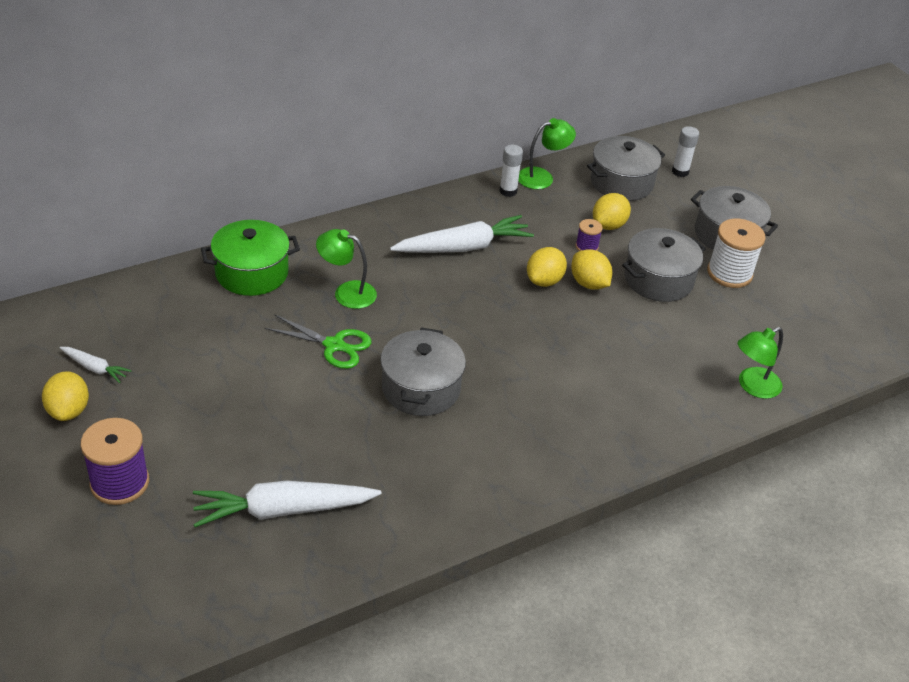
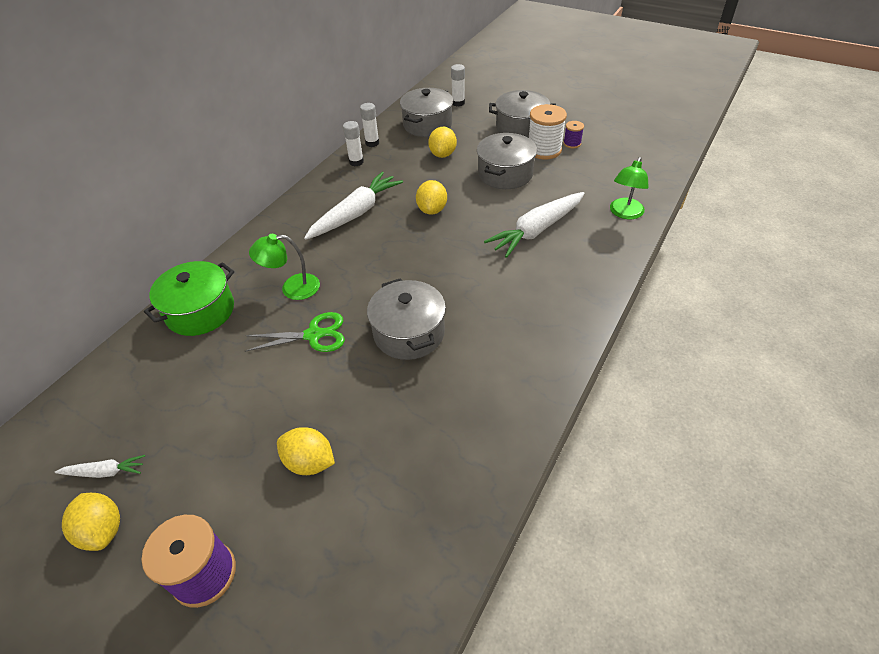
camera: 25 degrees left, 5 degrees up
white carrot [193,481,382,527] -> white carrot moved to [484,192,585,258]
green lamp [518,118,576,189] -> white glue stick [360,103,379,147]
yellow lemon [571,249,612,290] -> yellow lemon moved to [277,427,335,475]
purple spool [576,219,603,251] -> purple spool moved to [563,121,584,148]

